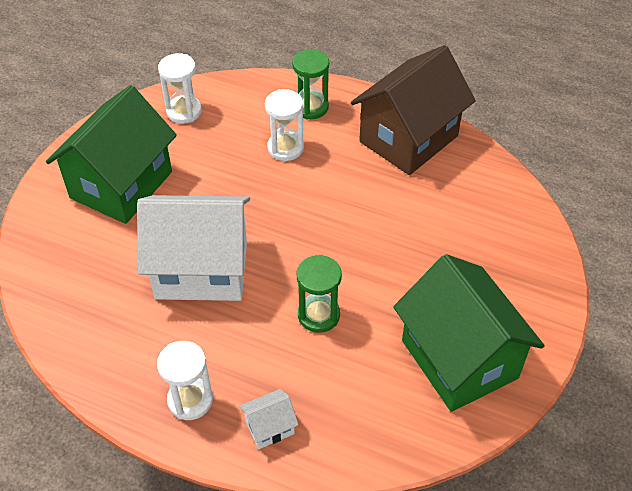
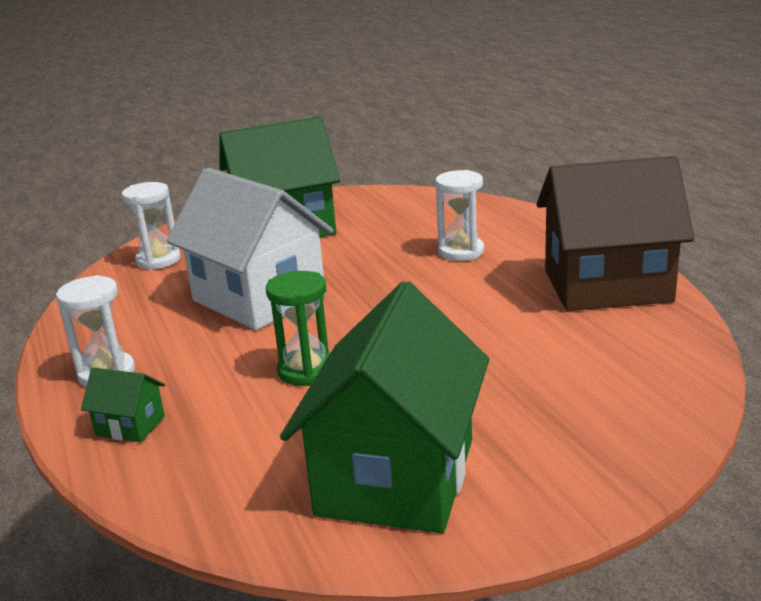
camera: 45 degrees right, 25 degrees down
white hourglass [158,53,202,124] -> white hourglass moved to [122,182,181,270]
white house [239,389,299,449] -> green house [81,368,165,443]
green hourglass [292,49,329,120] -> none

